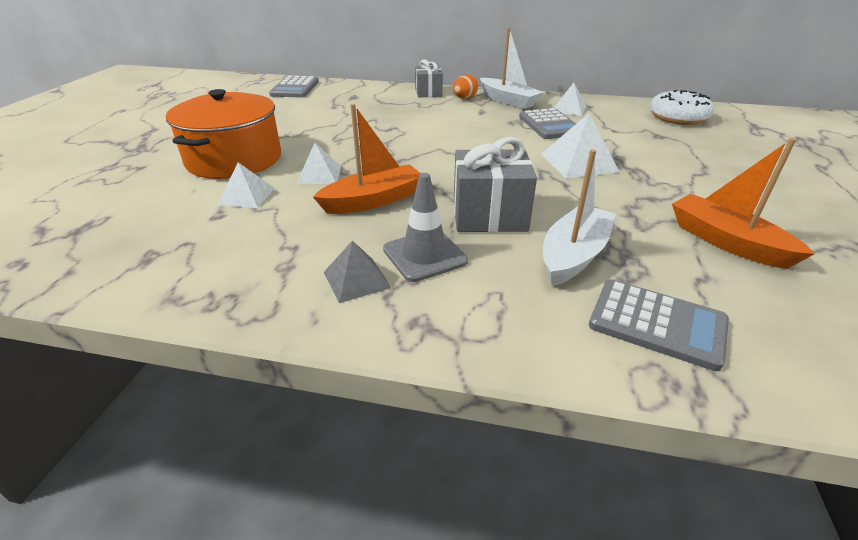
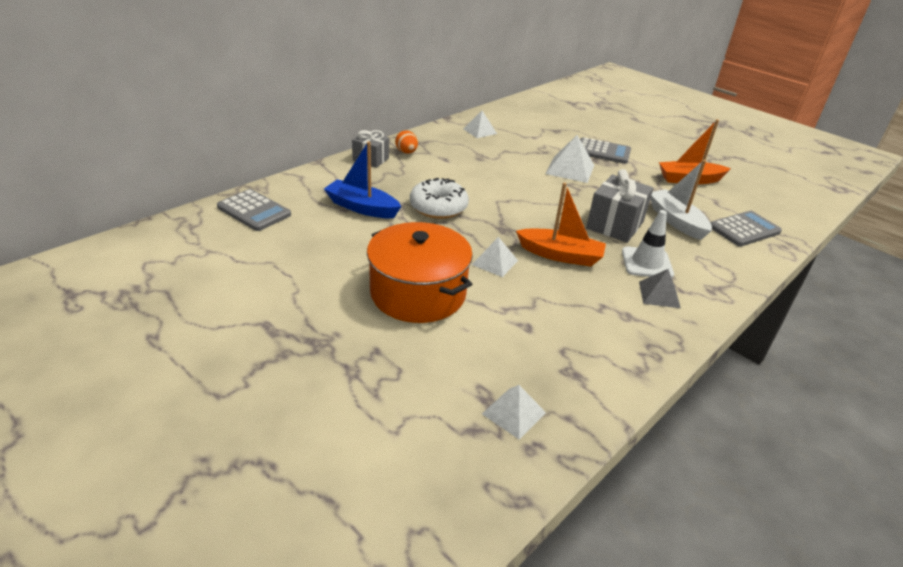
camera: 60 degrees left, 0 degrees up
white pyramid [218,162,274,208] -> white pyramid moved to [482,385,546,440]
orange boat [313,104,421,214] -> orange boat turned 105 degrees clockwise [516,183,606,267]
grey traffic cone [383,173,468,282] -> white traffic cone [622,210,674,278]
white boat [480,28,543,109] -> none
grey calculator [519,108,576,139] -> grey calculator moved to [580,137,631,164]
white donut [650,90,714,125] -> white donut moved to [410,178,469,219]
none -> blue boat [324,141,401,218]

